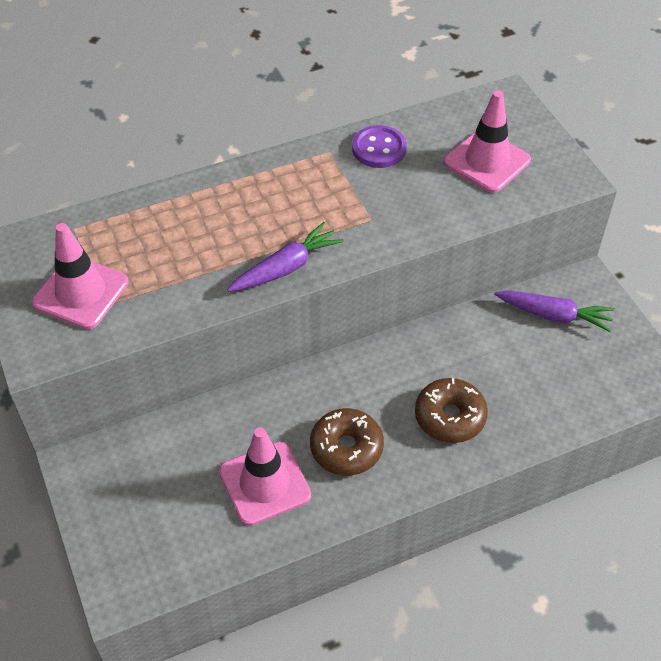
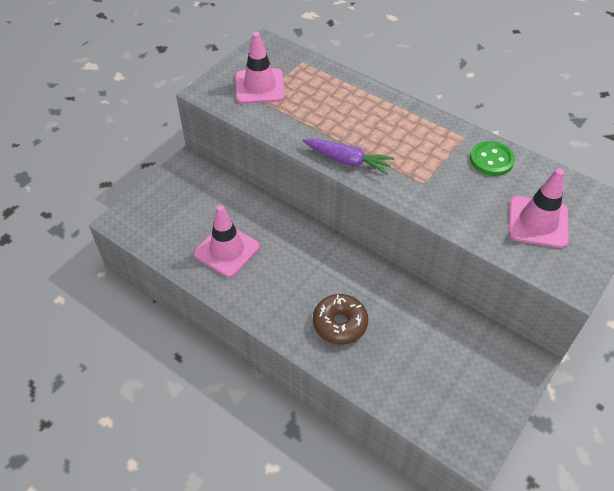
camera: 60 degrees right, 0 degrees up
brown donut [310,408,384,476] -> none
purple button [352,125,407,168] -> green button [470,141,515,176]
purple carrot [494,290,615,332] -> none

